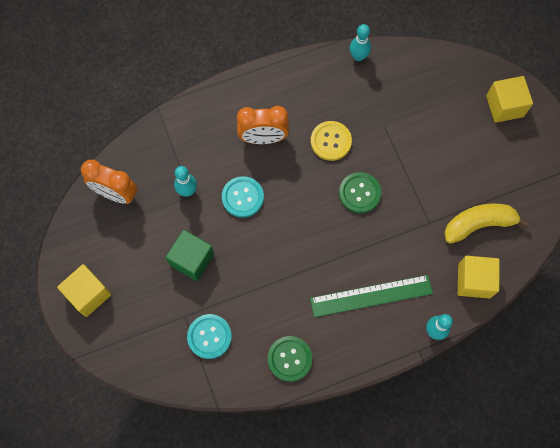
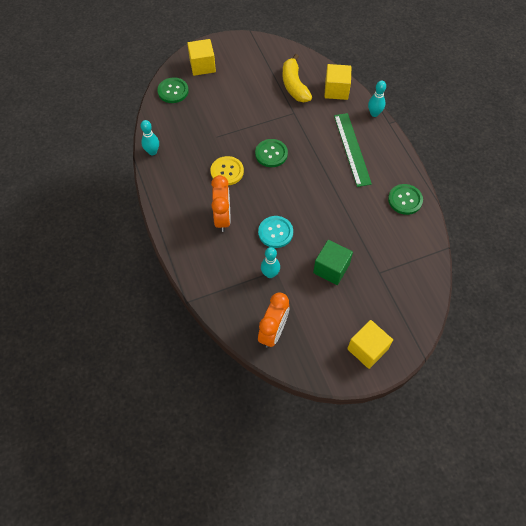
camera: 90 degrees left, 10 degrees down
turquoise button [187,314,232,359] -> none
none -> green button [157,77,189,103]

